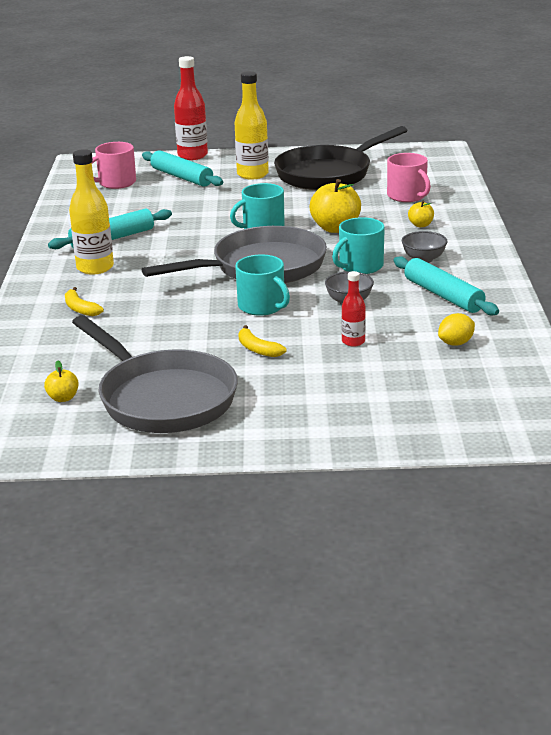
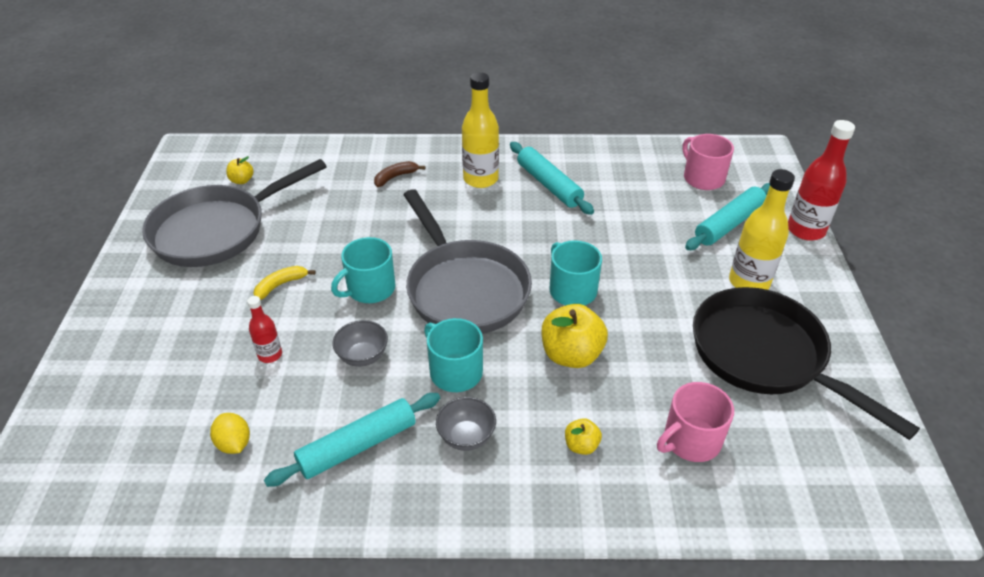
camera: 90 degrees right, 15 degrees up
yellow banana [65,287,104,316] -> brown banana [374,161,425,187]

